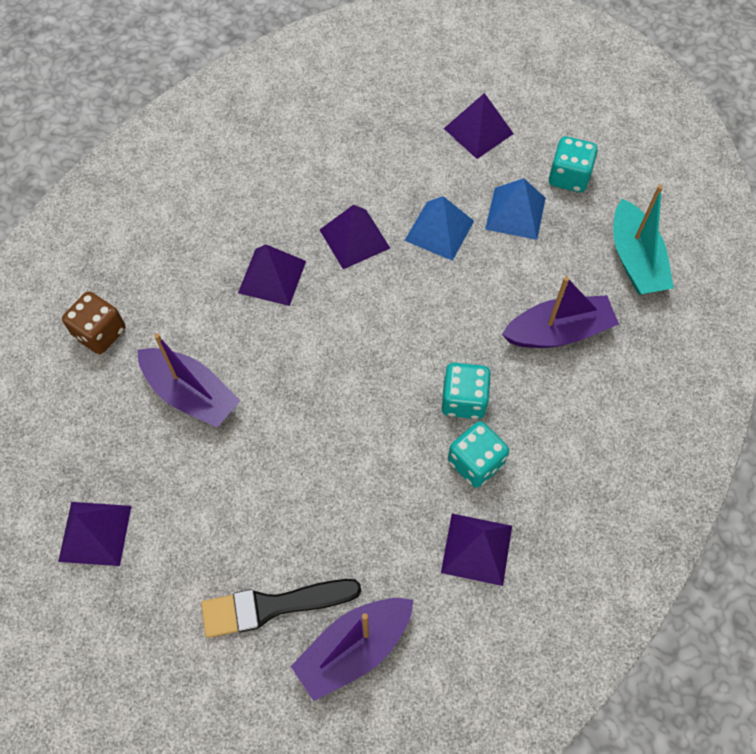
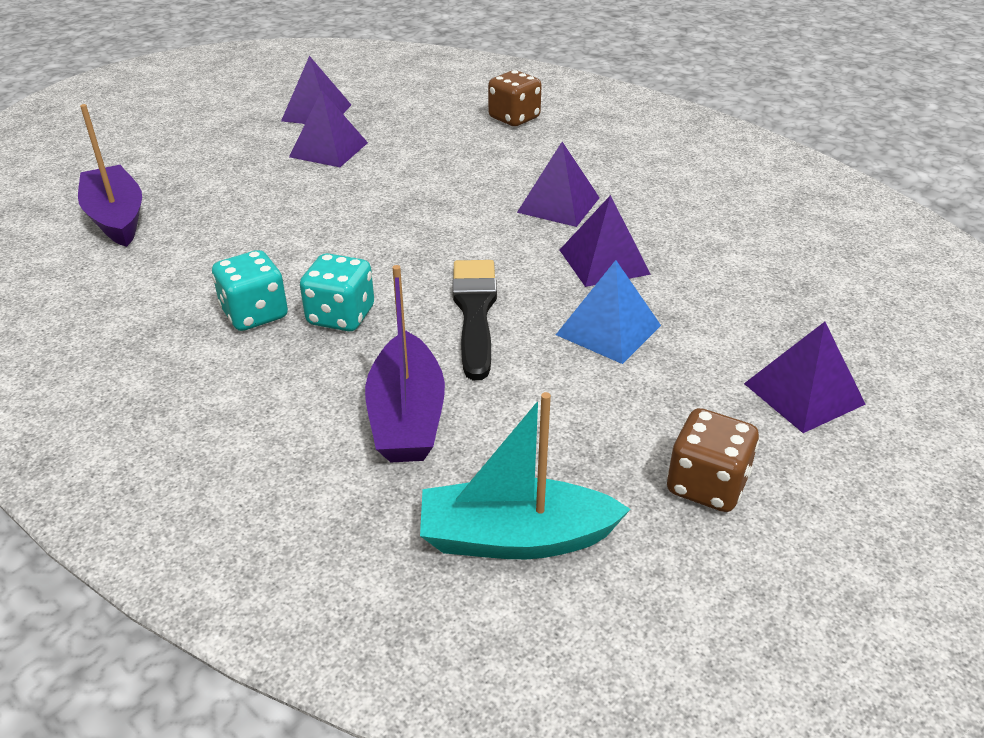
camera: 100 degrees right, 25 degrees down
purple boat [137,333,240,428] -> none
black brush [201,579,361,638] -> black brush moved to [452,260,497,380]
purple pyramid [441,514,512,586] -> purple pyramid moved to [289,90,368,167]
blue pyramid [485,178,546,240] -> none
turquoise dice [549,136,598,192] -> brown dice [667,408,759,512]

